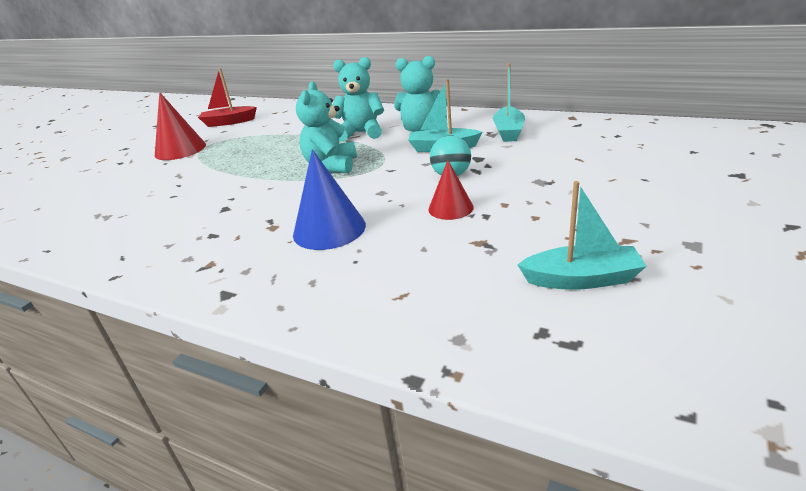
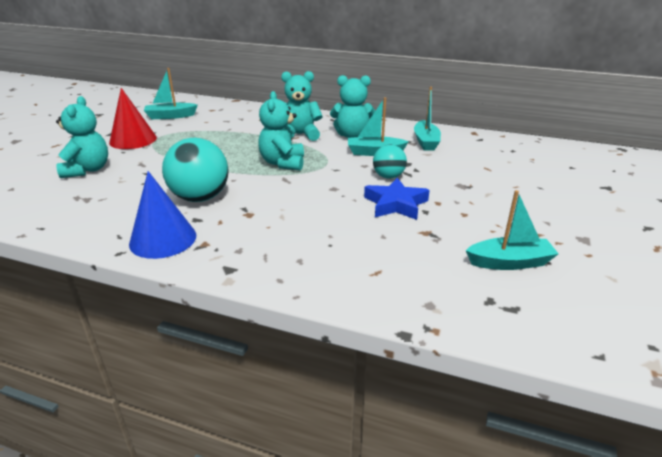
camera: 10 degrees left, 0 degrees up
red boat [198,68,257,127] -> turquoise boat [144,68,198,119]
blue cone [293,149,366,250] -> blue cone moved to [129,171,196,259]
red cone [428,160,474,220] -> blue star [364,178,430,220]
none -> turquoise teddy bear [56,96,108,178]
none -> turquoise ball [162,138,229,202]

